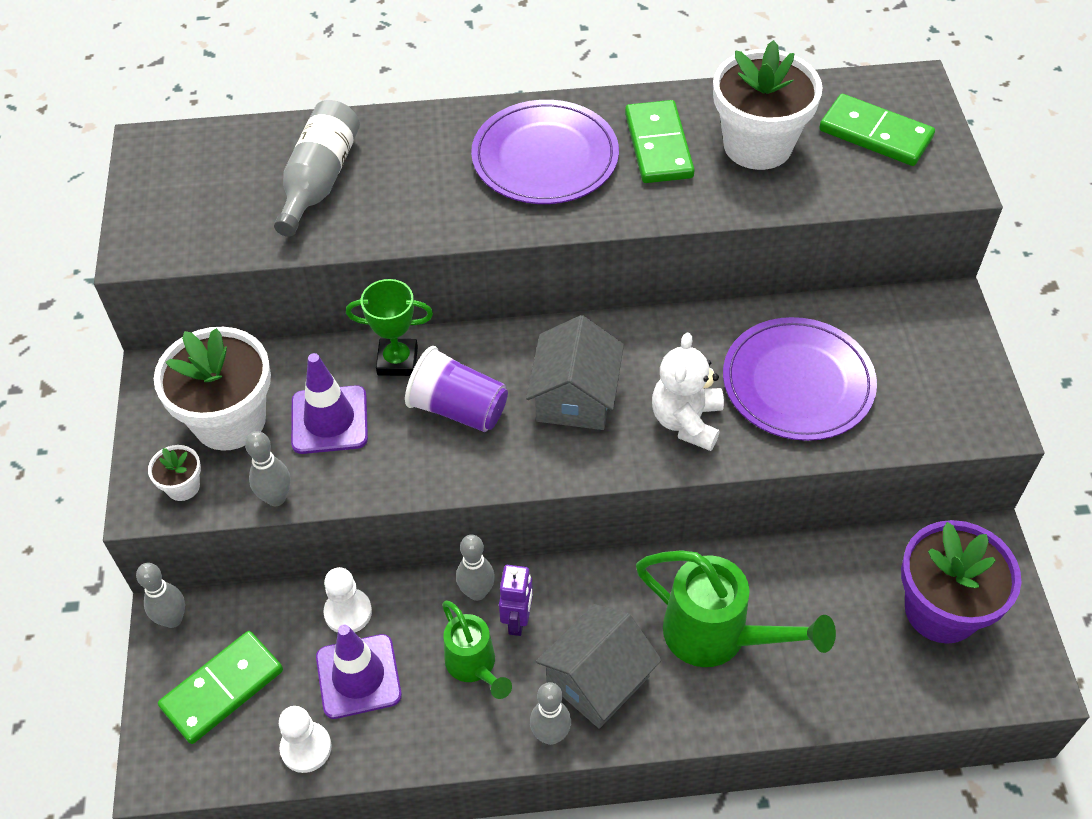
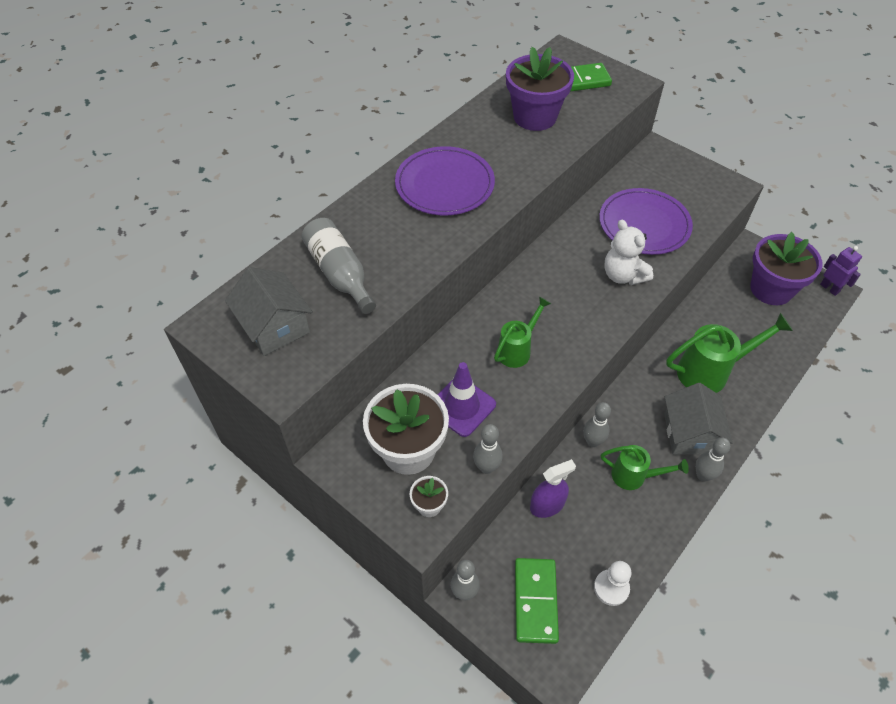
camera: 45 degrees left, 0 degrees up
purple traffic cone [316,625,402,719] -> none
white pawn [324,567,372,633] -> purple spray bottle [530,459,576,518]
green trophy [346,279,433,376] -> none
purple cup [405,346,508,432] -> green watering can [494,296,551,368]
purple robot [499,565,533,636] -> purple robot moved to [820,246,862,296]
grey house [526,315,624,430] -> grey house moved to [225,267,313,356]
green domino [625,100,695,183] -> none
white flower pot [713,40,822,170] -> purple flower pot [506,47,574,131]

